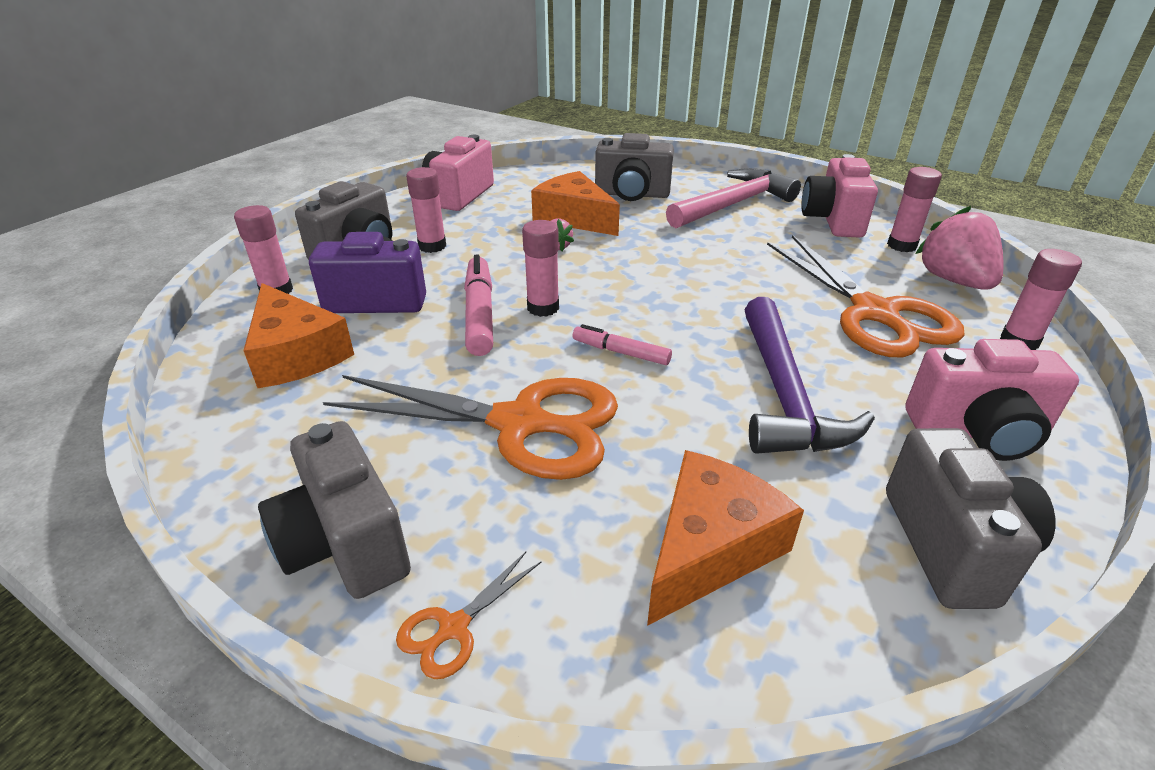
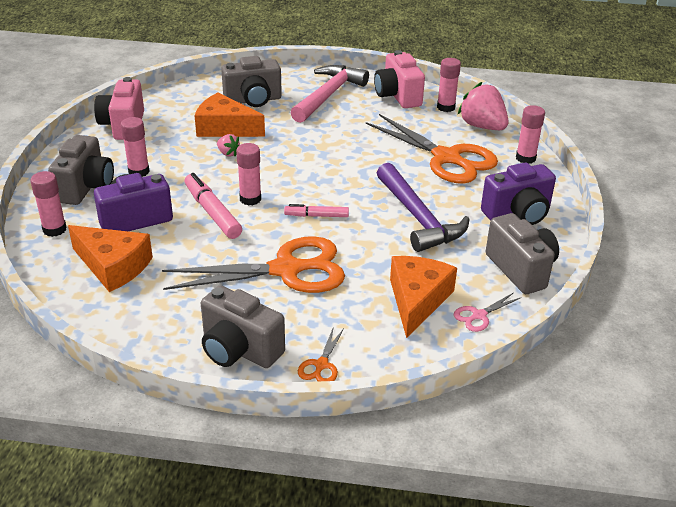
camera: 25 degrees left, 0 degrees up
pink camera [905,339,1079,461] -> purple camera [481,162,556,225]
none -> pink scissors [454,292,520,332]

